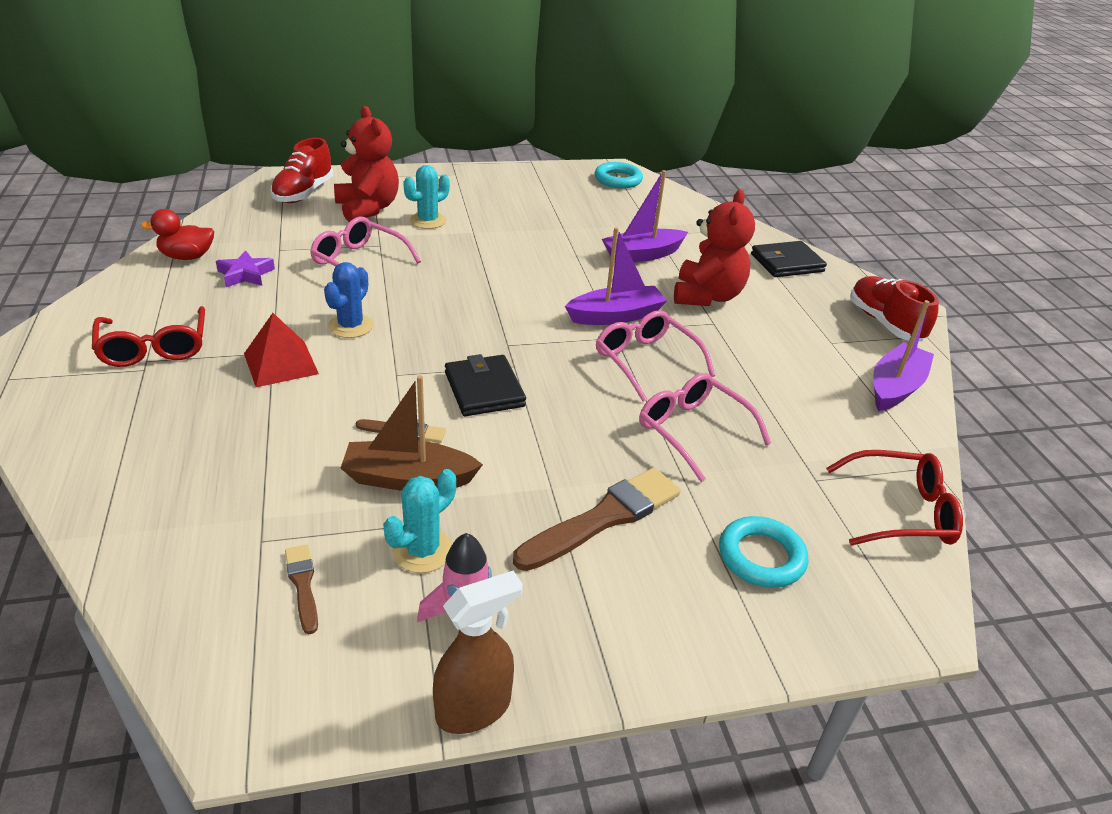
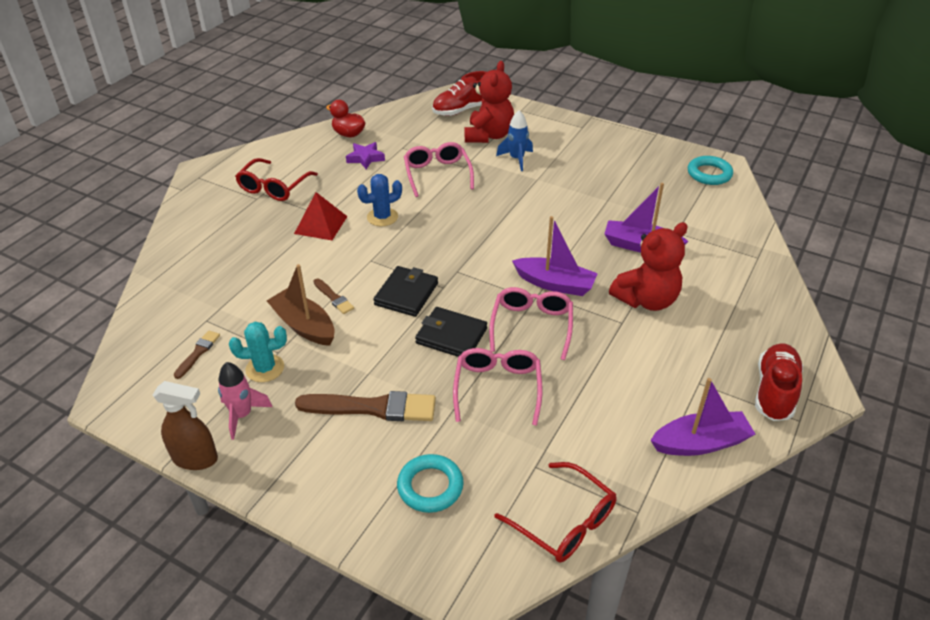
camera: 45 degrees right, 5 degrees up
turquoise cactus [403,165,450,229] -> blue rocket [496,110,533,171]
black wallet [751,241,827,277] -> black wallet moved to [415,307,487,357]

